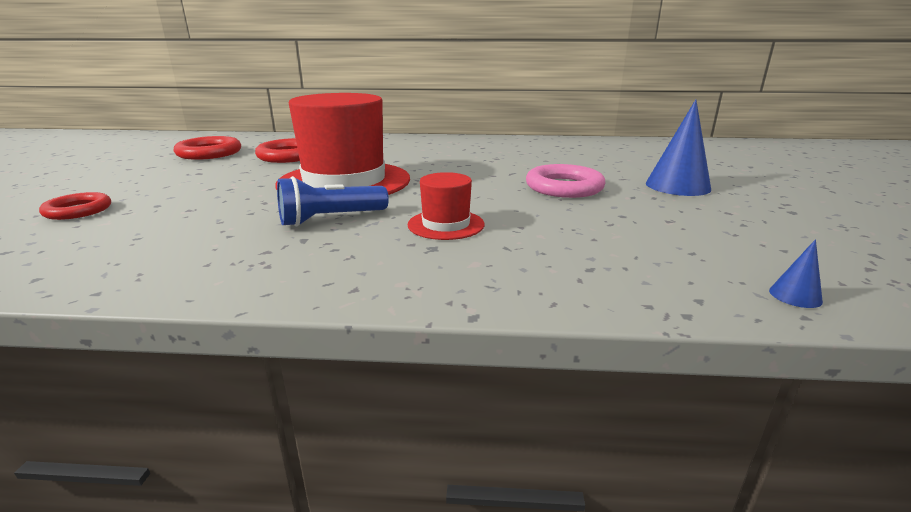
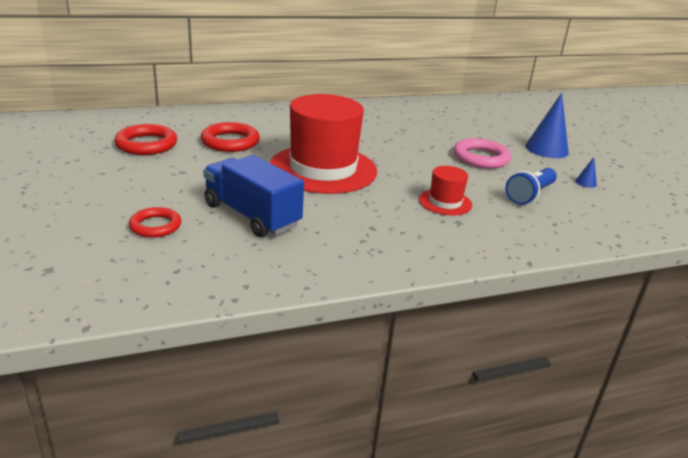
camera: 25 degrees left, 5 degrees up
blue flashlight [277,176,389,226] -> blue flashlight moved to [505,168,557,205]
blue cone [769,239,823,308] -> blue cone moved to [575,157,597,188]
none -> blue truck [203,155,304,237]

